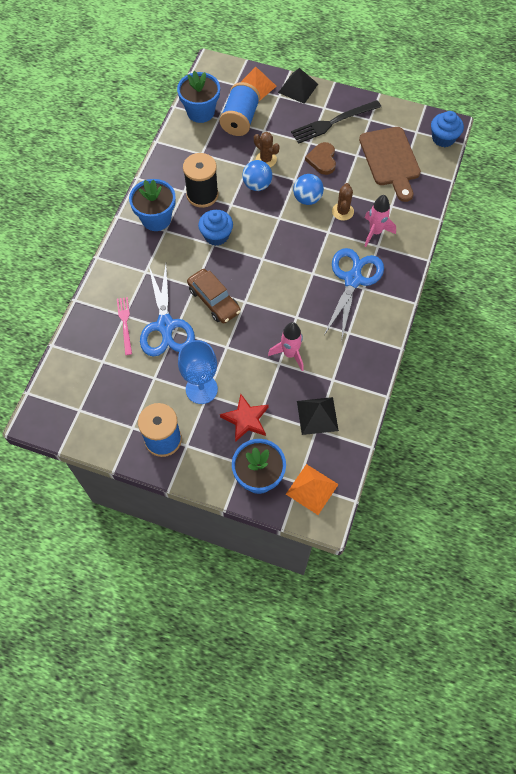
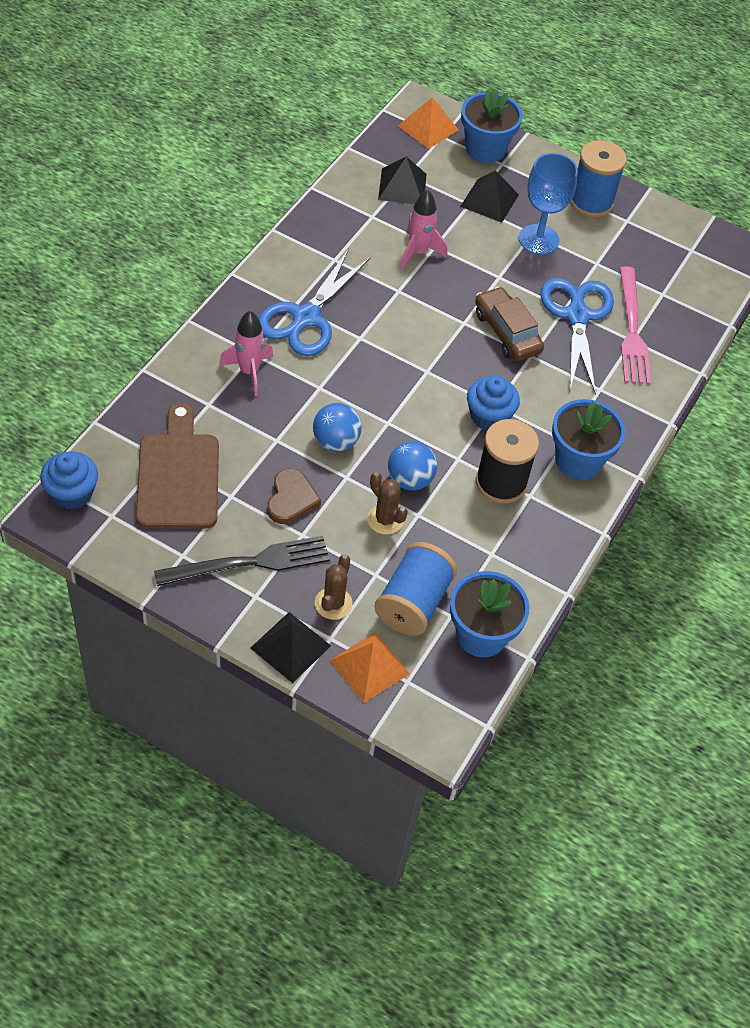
camera: 175 degrees left, 10 degrees down
pink fork [117,297,132,355] -> pink fork [620,266,651,384], size x1.67
red star [220,394,269,442] -> black pyramid [460,170,519,223]
brown cactus [332,183,354,221] -> brown cactus moved to [315,555,353,620]

